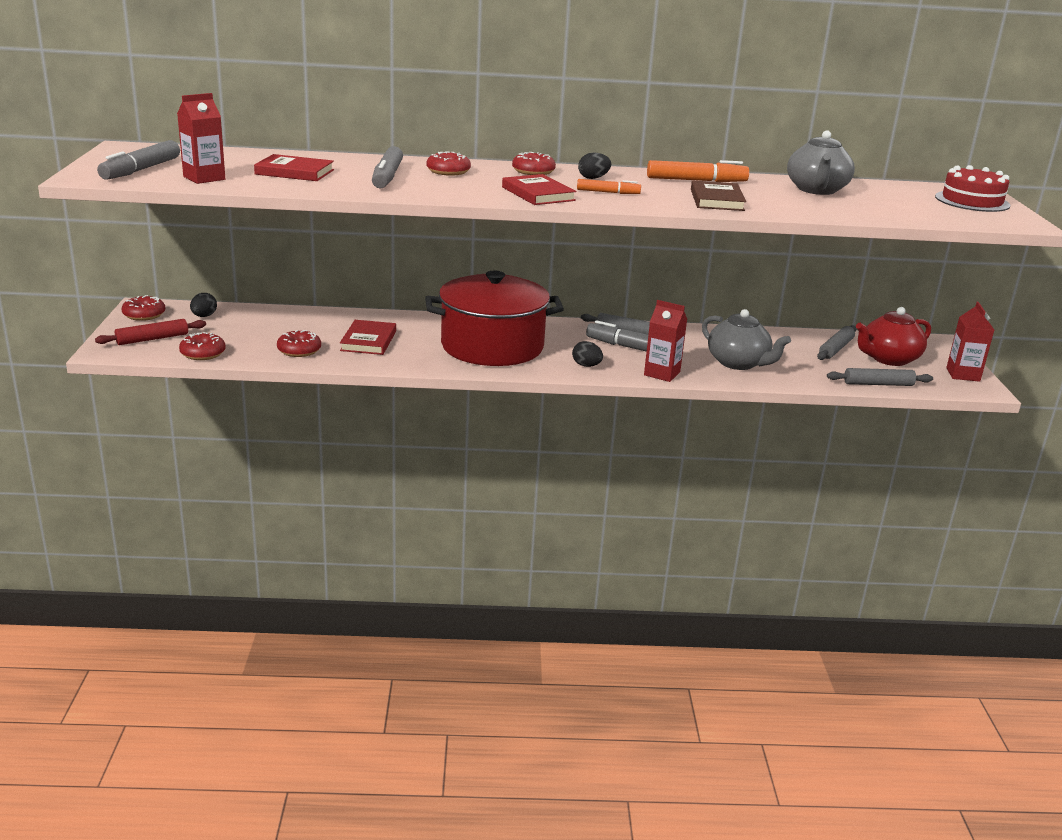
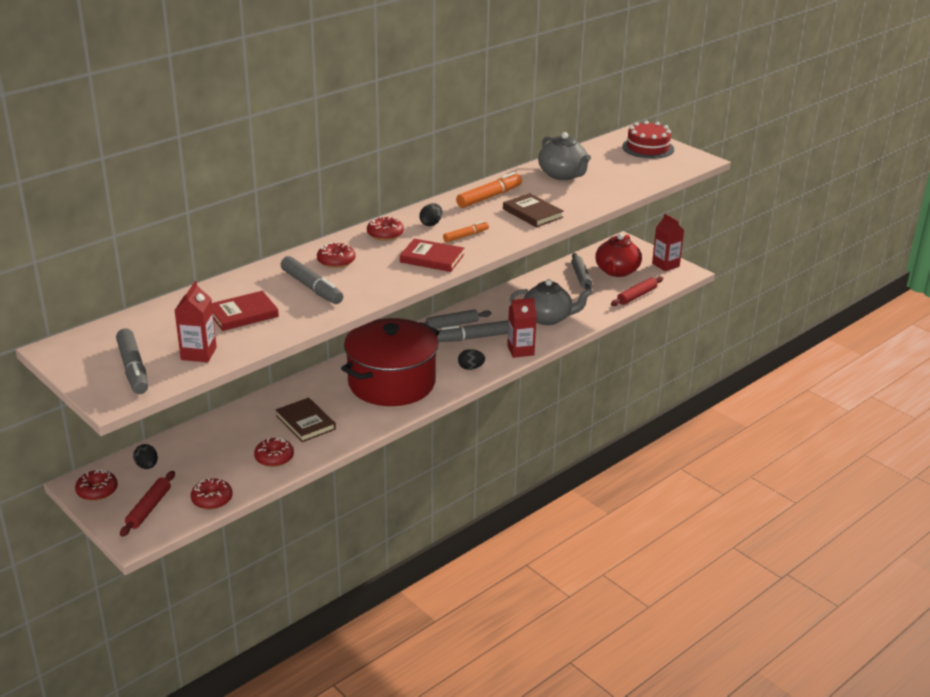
camera: 40 degrees left, 5 degrees up
red book [340,320,396,355] -> brown book [276,398,336,442]
grey rolling pin [827,368,933,386] -> red rolling pin [611,276,663,306]

